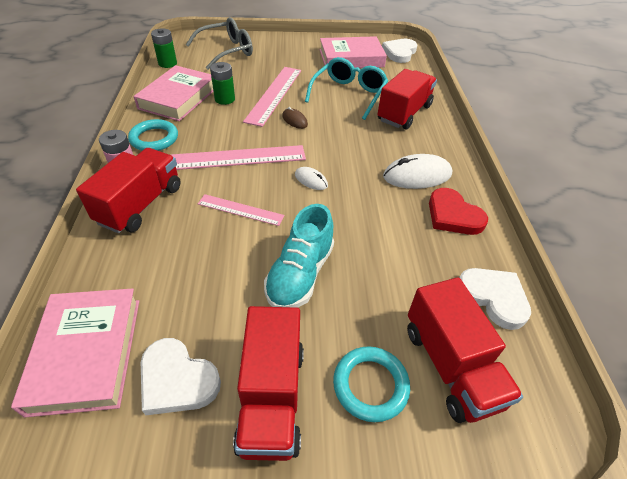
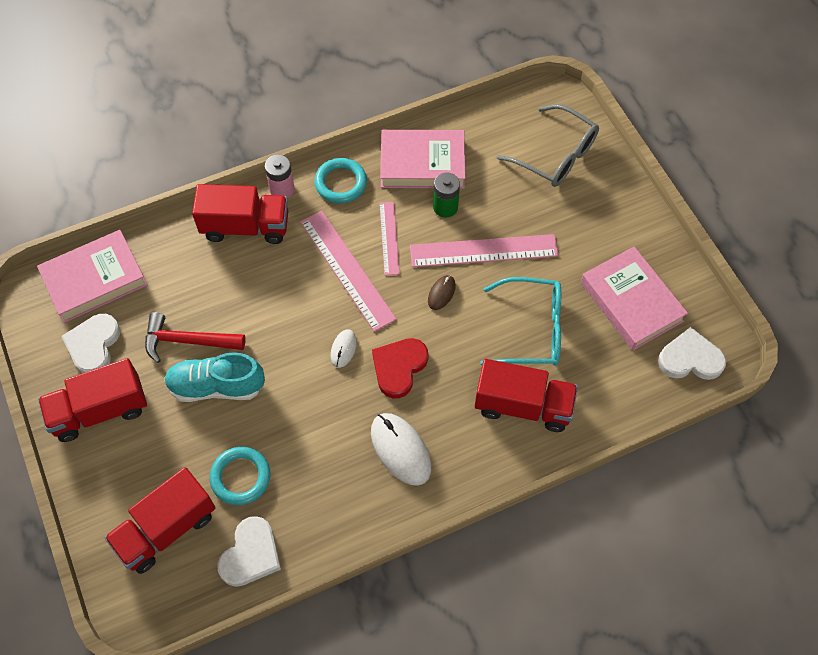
camera: 70 degrees right, 15 degrees up
green battery [151,28,177,68] -> none
pink ruler [198,194,285,226] -> pink ruler moved to [379,202,400,275]
turquoise ring [333,346,410,422] -> turquoise ring moved to [210,447,271,505]
red heart [429,188,488,235] -> red heart moved to [372,338,429,398]
none -> red hammer [145,312,245,363]

